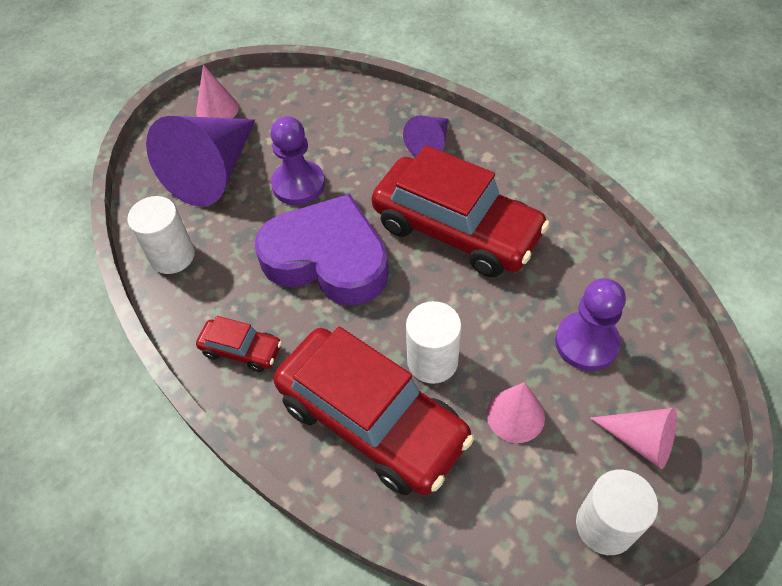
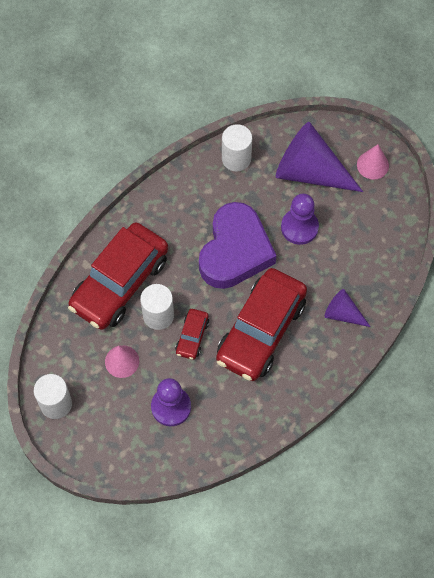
camera: 85 degrees right, 10 degrees up
red car [196,316,282,372] -> red car moved to [175,309,209,360]
pink cone [590,408,677,469] -> none

